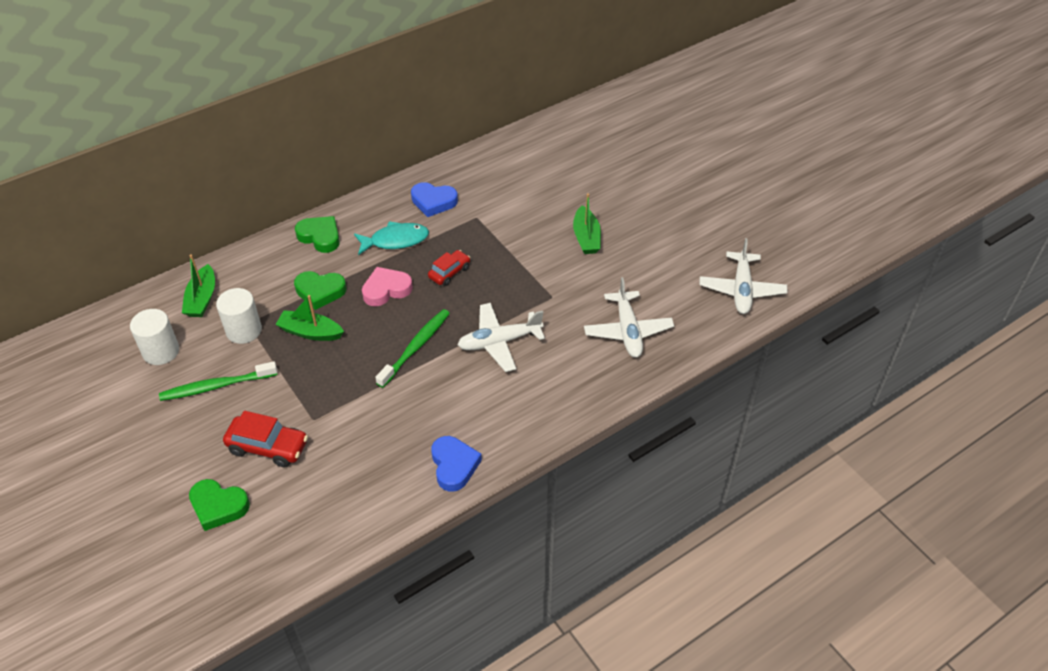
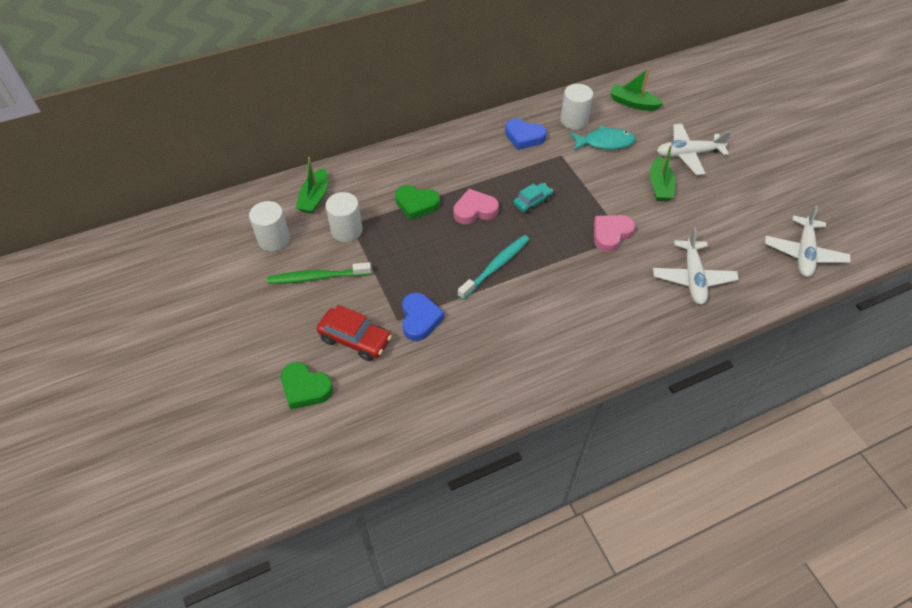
camera: 10 degrees right, 5 degrees up
green boat [275,295,344,341] -> green boat moved to [610,68,664,111]
green heart [295,216,340,253] -> none
turquoise fish [354,221,429,255] -> turquoise fish moved to [570,126,635,151]
green toothbrush [375,309,450,388] -> turquoise toothbrush [458,235,530,300]
red car [428,250,470,286] -> turquoise car [513,183,553,214]
blue heart [431,436,482,492] -> blue heart moved to [402,293,445,341]
white plane [458,303,545,372] -> white plane moved to [657,124,732,175]
none -> white cylinder [560,84,593,130]
none -> pink heart [594,215,635,252]

